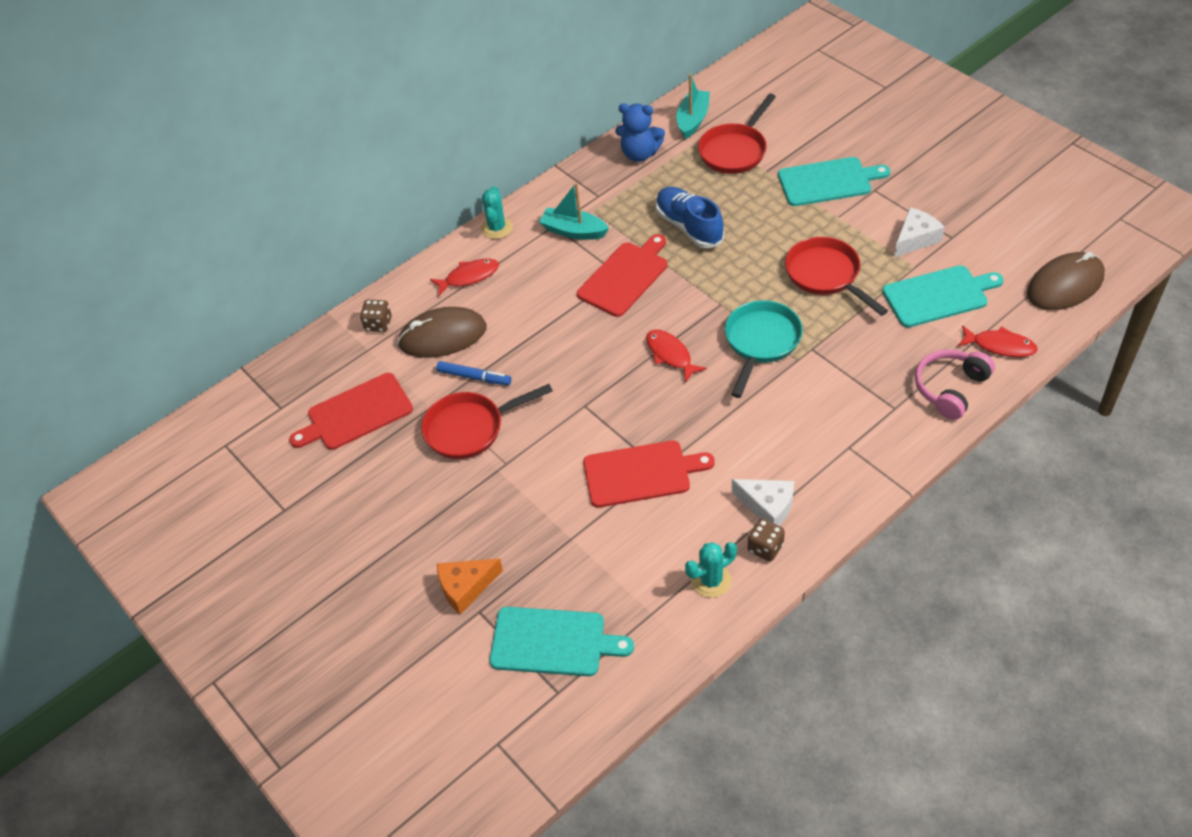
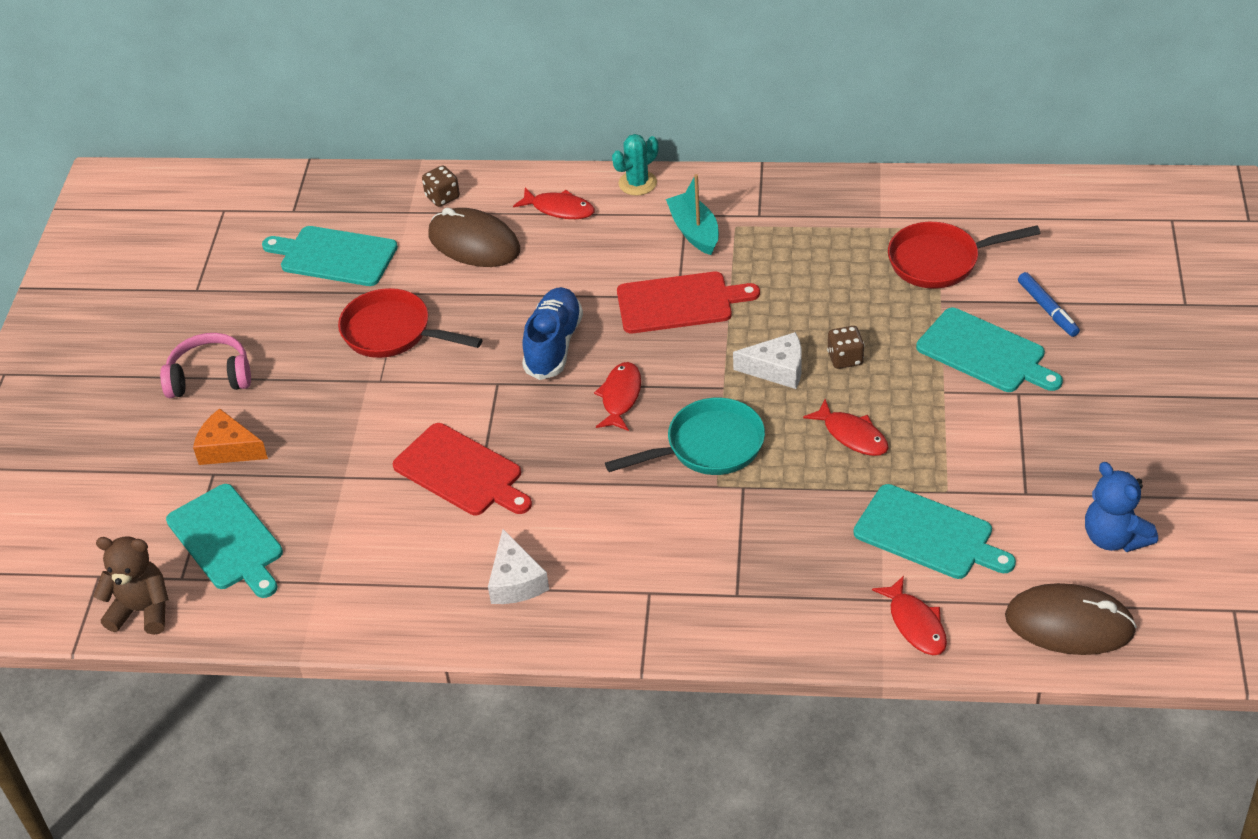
camera: 45 degrees right, 5 degrees down
red cutting board [289,373,413,450] -> turquoise cutting board [262,226,398,286]
blue marker [436,361,511,385] -> blue marker moved to [1018,272,1080,337]
blue teddy bear [615,103,665,162] -> blue teddy bear moved to [1085,462,1158,552]
blue shoe [656,187,724,248] -> blue shoe moved to [522,287,583,380]
turquoise boat [676,74,710,139] -> none
turquoise cactus [685,542,737,598] -> none
brown dice [748,519,785,561] -> brown dice moved to [827,326,865,369]
red pan [785,237,888,316] -> red fish [803,399,888,456]
white cheese [894,207,945,257] -> white cheese moved to [733,332,802,389]
pink headphones [915,349,995,420] -> pink headphones moved to [160,333,251,398]
none -> brown teddy bear [94,536,169,635]

